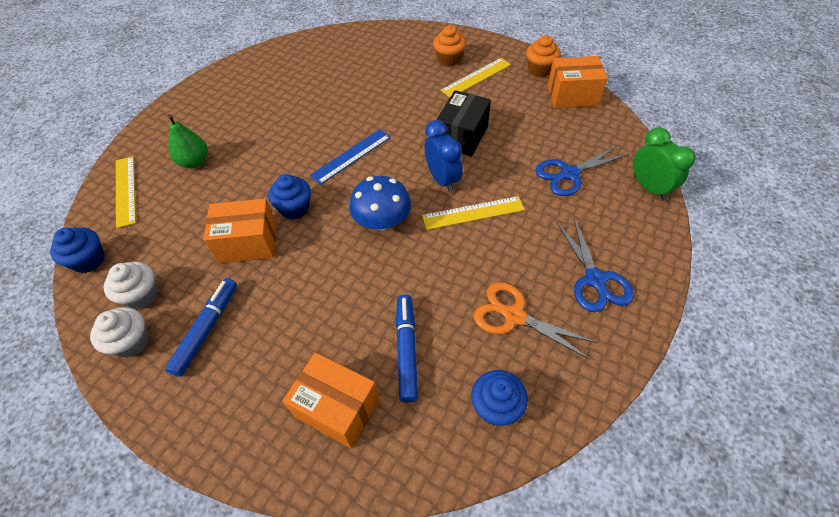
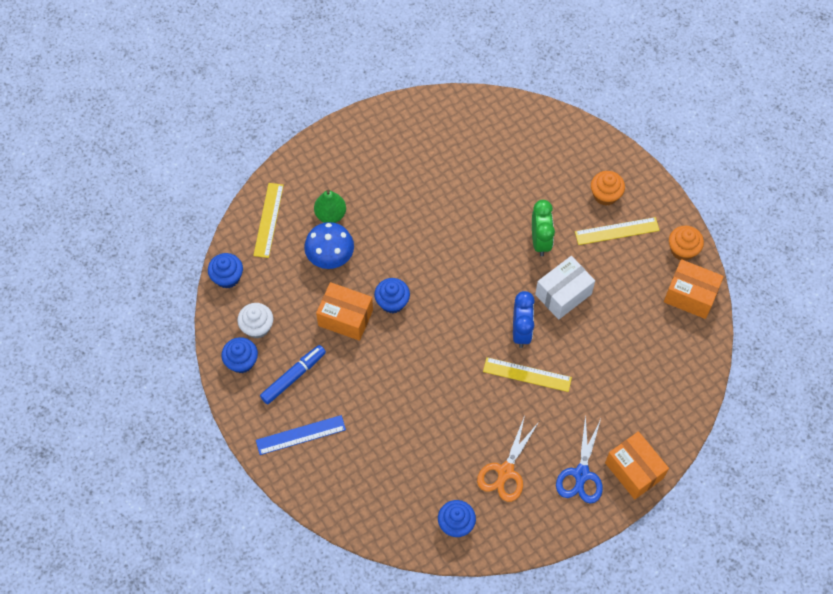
camera: 25 degrees right, 10 degrees up
white cupcake [90,307,149,358] -> blue cupcake [221,337,258,373]
orange box [283,352,379,448] -> orange box moved to [605,431,669,499]
blue ruler [310,129,391,185] -> blue ruler moved to [256,415,346,455]
blue mushroom [349,176,411,230] -> blue mushroom moved to [304,222,354,269]
blue marker [396,295,418,403] -> none
black box [436,90,491,156] -> white box [535,256,595,320]
orange scissors [474,282,598,360] -> orange scissors turned 120 degrees counterclockwise [477,416,539,502]
blue scissors [536,145,629,196] -> none
green clock [633,127,696,201] -> green clock moved to [532,200,555,256]

